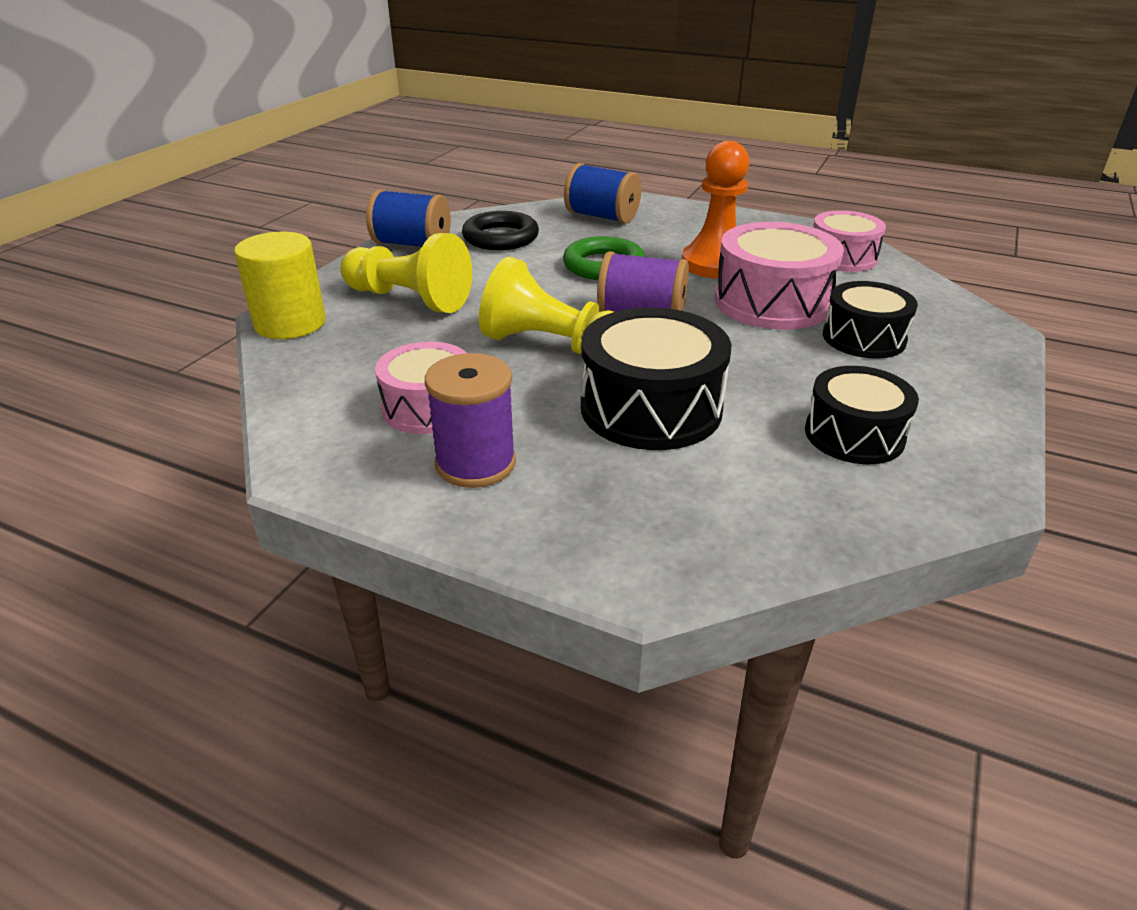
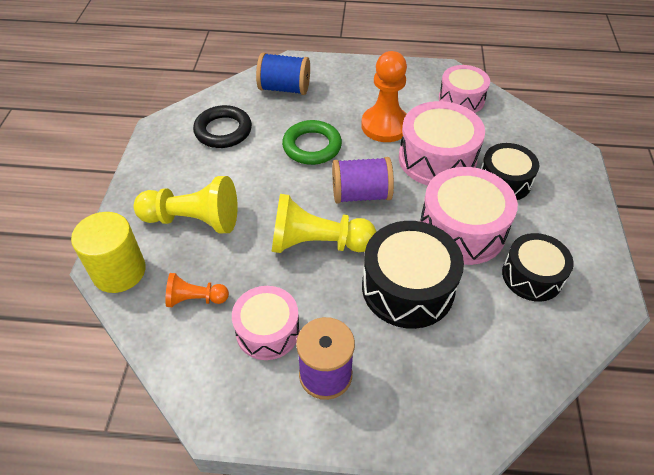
camera: 20 degrees left, 15 degrees up
blue spool [366,189,451,247] -> none
none -> orange pawn [165,273,229,307]
none -> pink drum [420,167,518,265]

